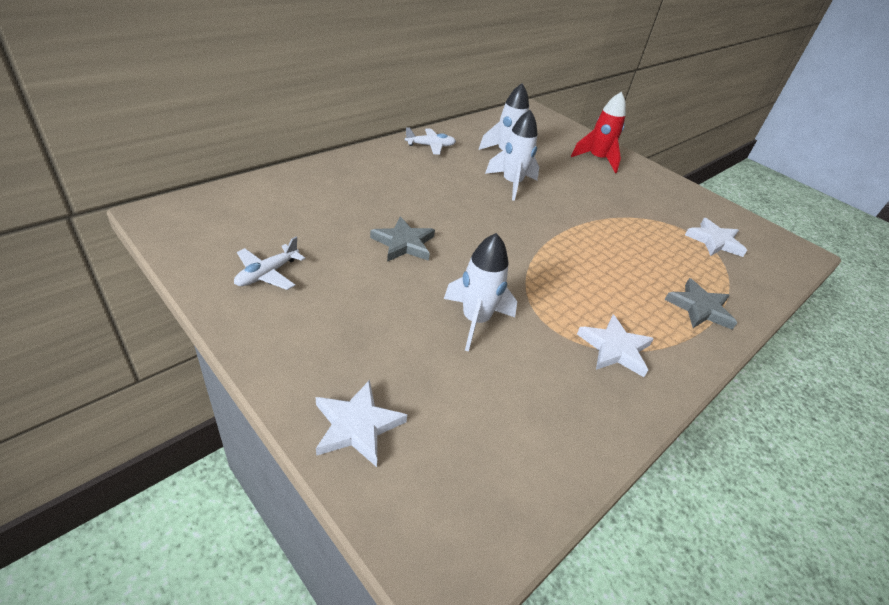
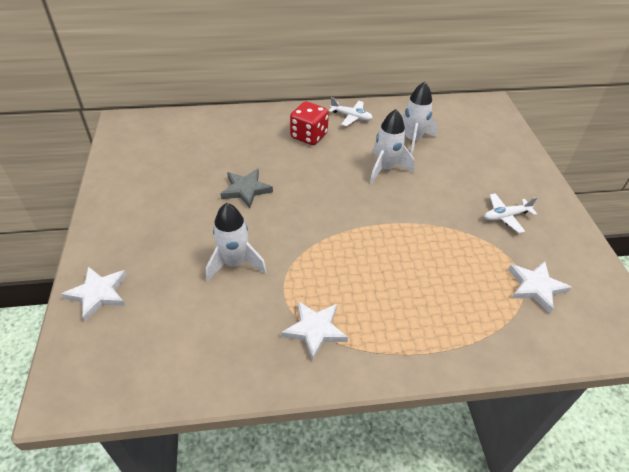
camera: 40 degrees right, 5 degrees up
white plane [234,237,305,290] -> white plane moved to [484,193,537,233]
red rocket [571,92,626,173] -> none
grey star [664,278,737,330] -> none
none -> red dice [290,101,329,145]

